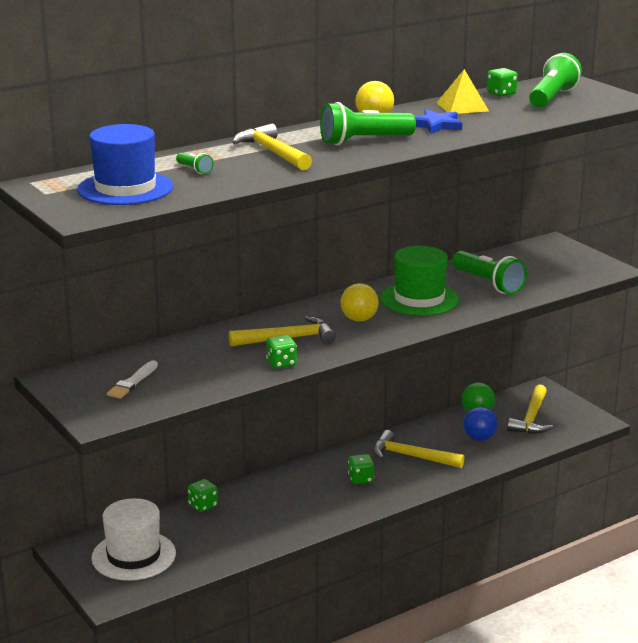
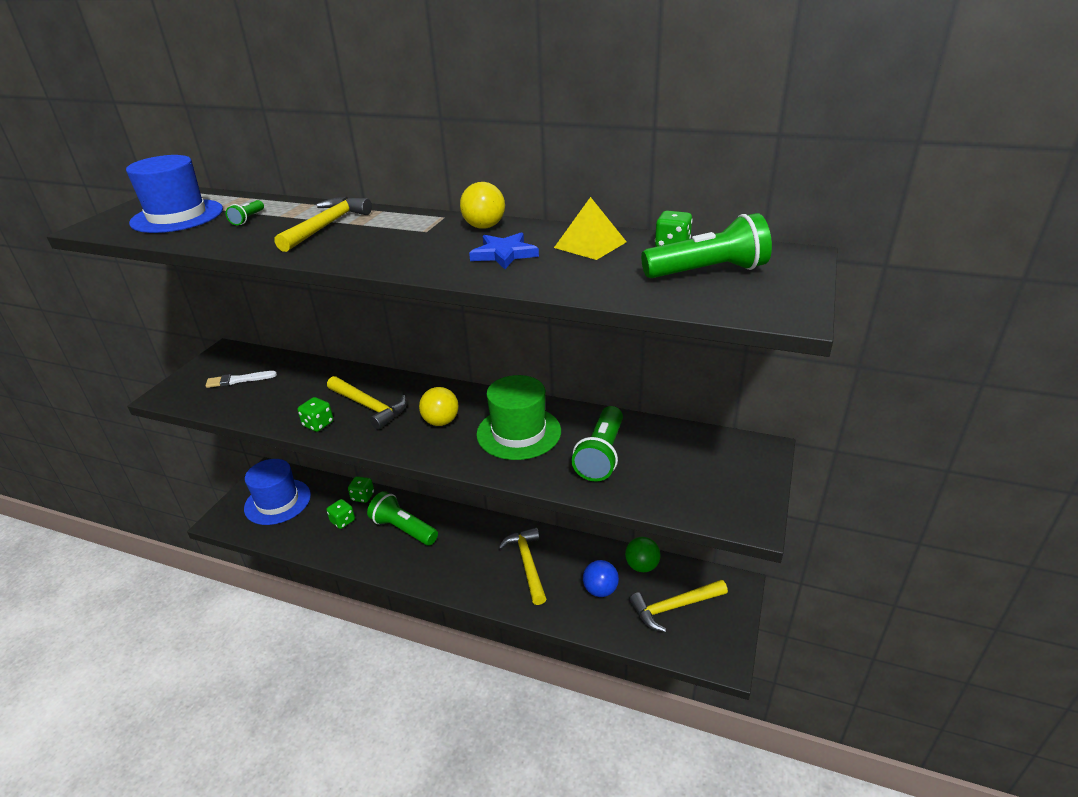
camera: 55 degrees right, 10 degrees up
white hat [91,498,176,581] -> blue hat [244,459,311,525]
green flashlight [320,102,416,145] -> green flashlight moved to [367,491,438,546]
green dice [348,454,374,484] -> green dice moved to [326,499,355,529]

